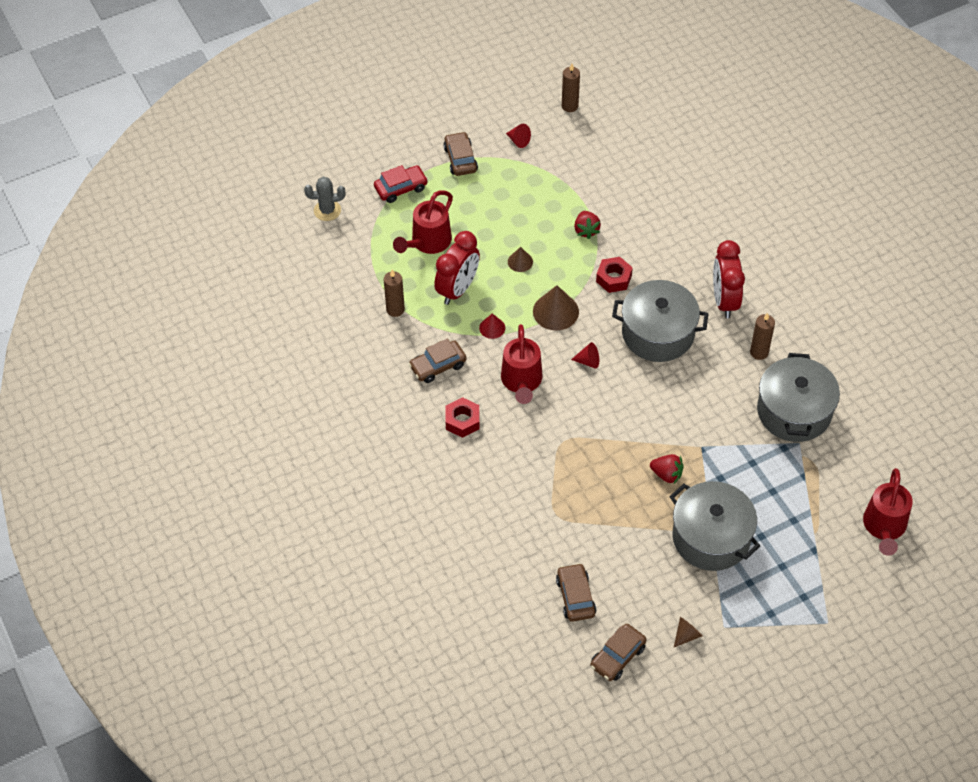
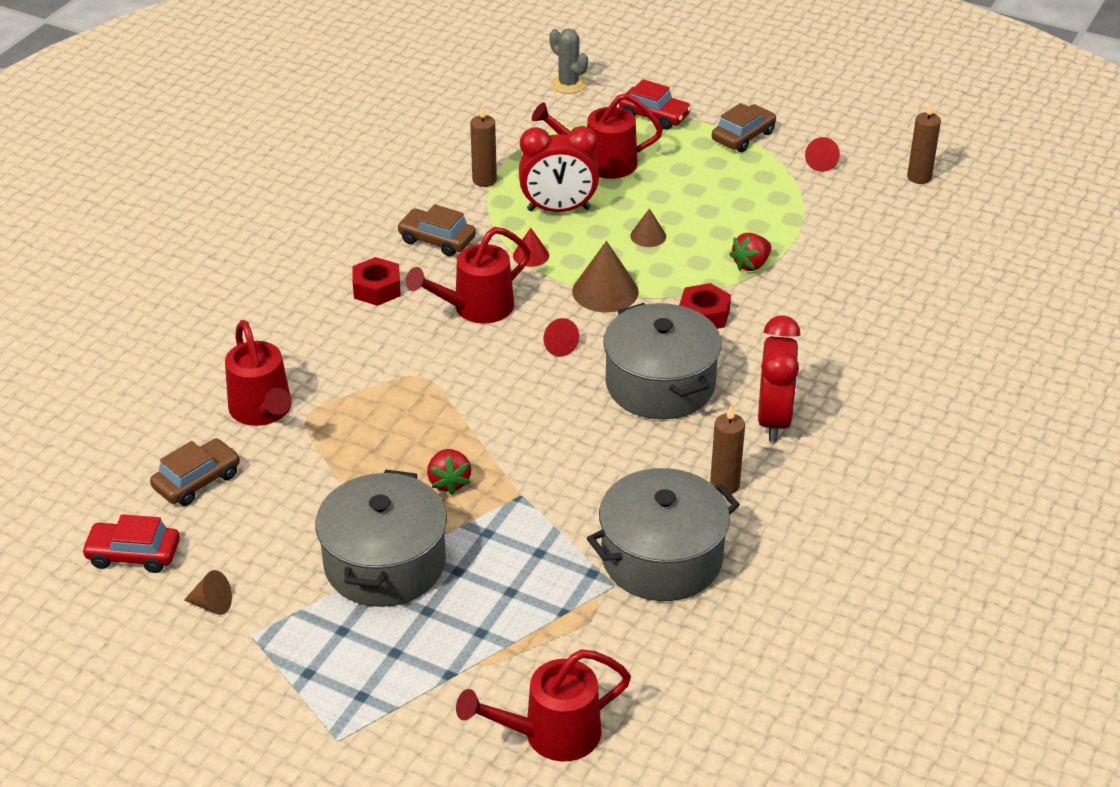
camera: 55 degrees right, 15 degrees down
brown car [590,624,647,681] -> red car [81,514,180,573]
red clock [713,240,745,318] -> red clock turned 135 degrees clockwise [758,315,801,442]
none -> red watering can [225,320,291,426]

